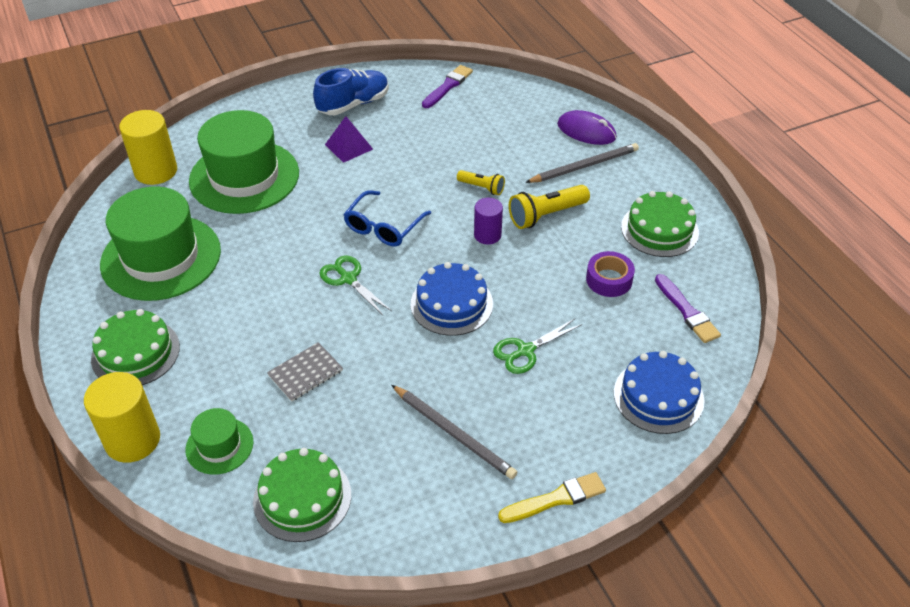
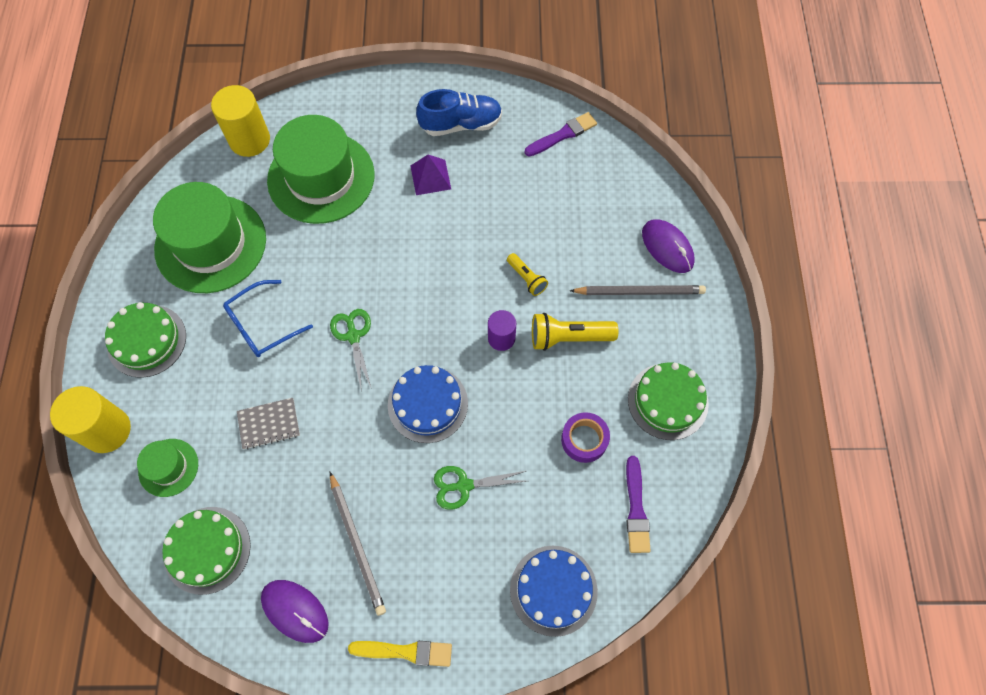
camera: 25 degrees right, 20 degrees up
blue glasses [343,190,431,247] -> blue glasses moved to [223,280,313,357]
none -> purple mouse [261,580,329,643]

